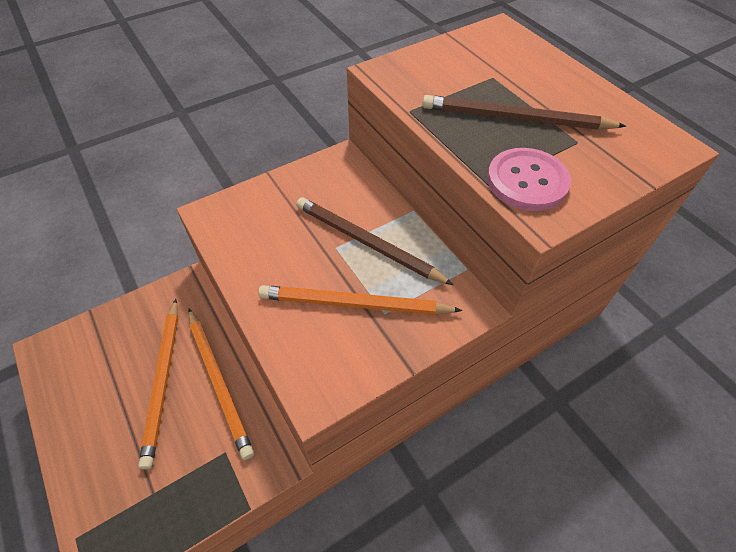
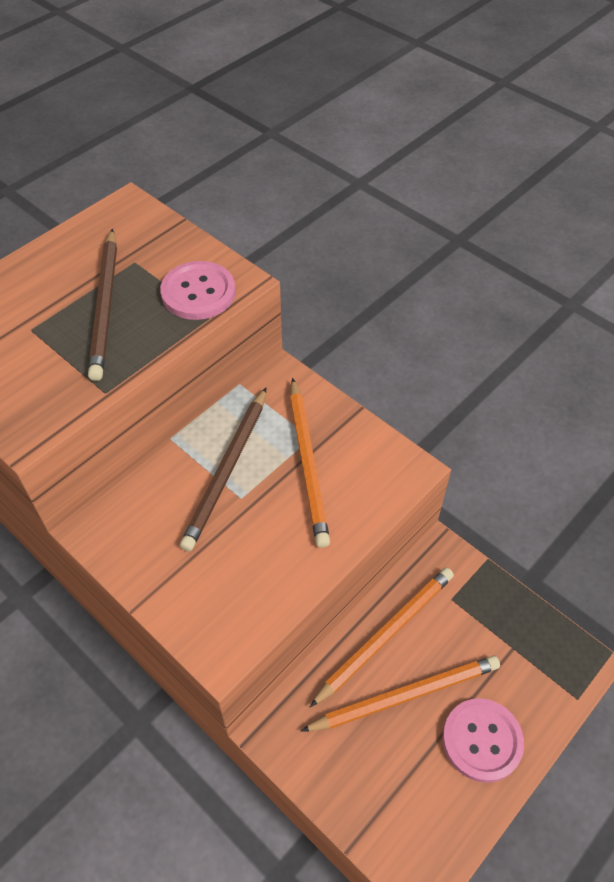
camera: 105 degrees left, 0 degrees up
none -> pink button [443,698,524,783]

